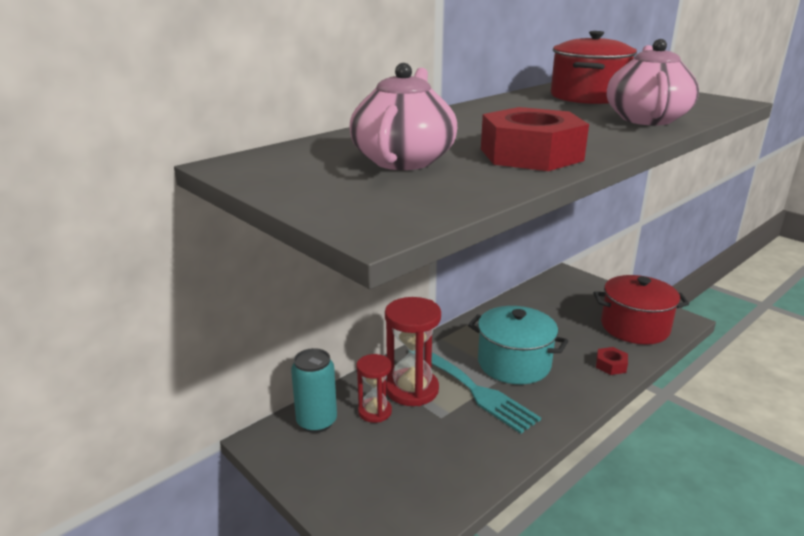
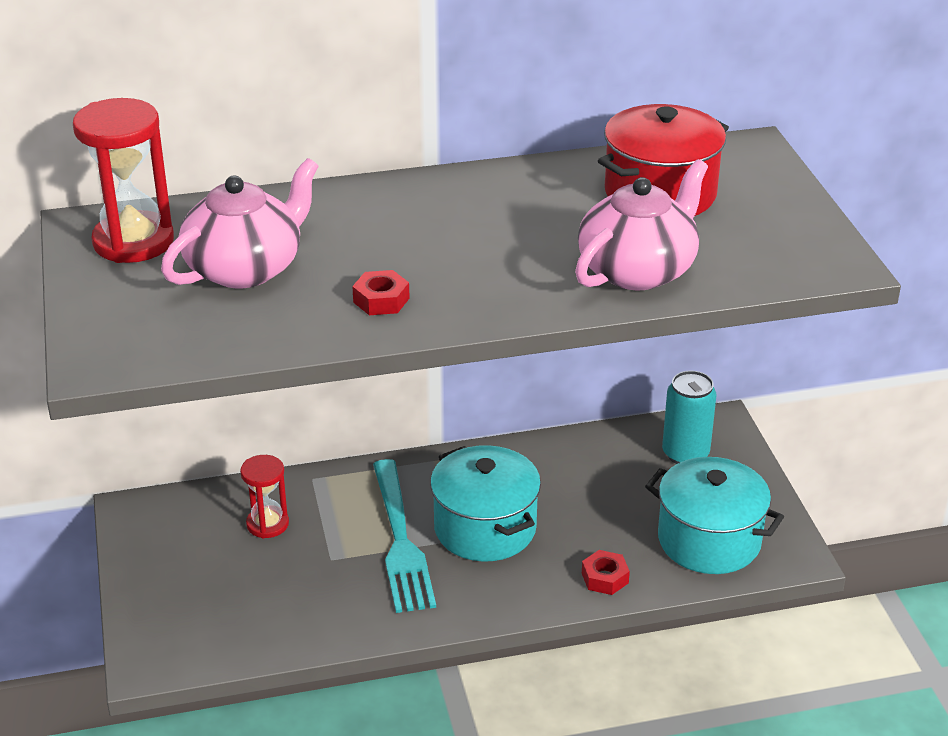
camera: 30 degrees right, 10 degrees up
turquoise can [291,348,337,433] -> turquoise can moved to [662,371,716,464]
red hourglass [385,297,441,406] -> red hourglass moved to [73,98,174,263]
red nut [481,107,589,171] -> red nut [352,270,410,315], size x0.45
red pot [593,275,689,345] -> turquoise pot [645,457,784,574]

